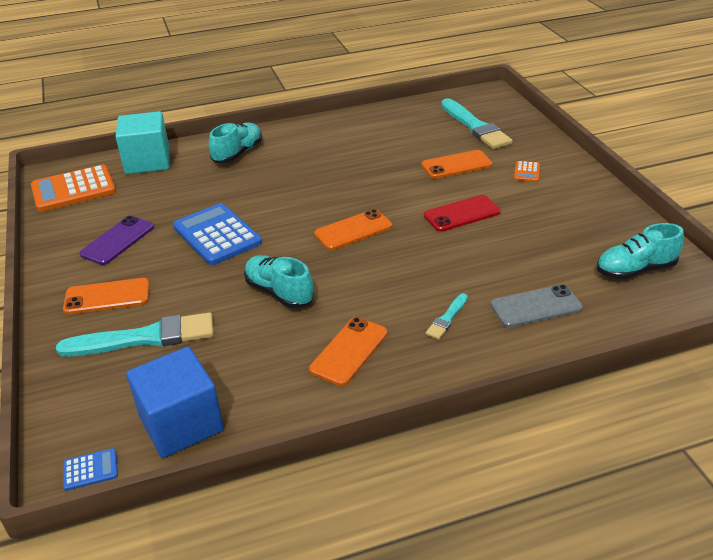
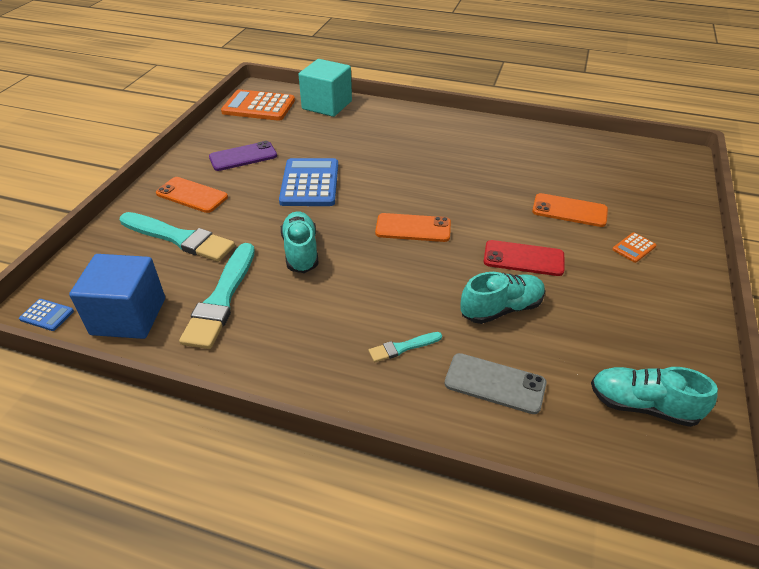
camera: 35 degrees right, 5 degrees up
turquoise shoe [209,123,262,163] -> turquoise shoe moved to [460,272,545,324]
orange phone [309,317,388,386] -> none
turquoise brush [441,98,513,149] -> turquoise brush moved to [179,243,255,349]

